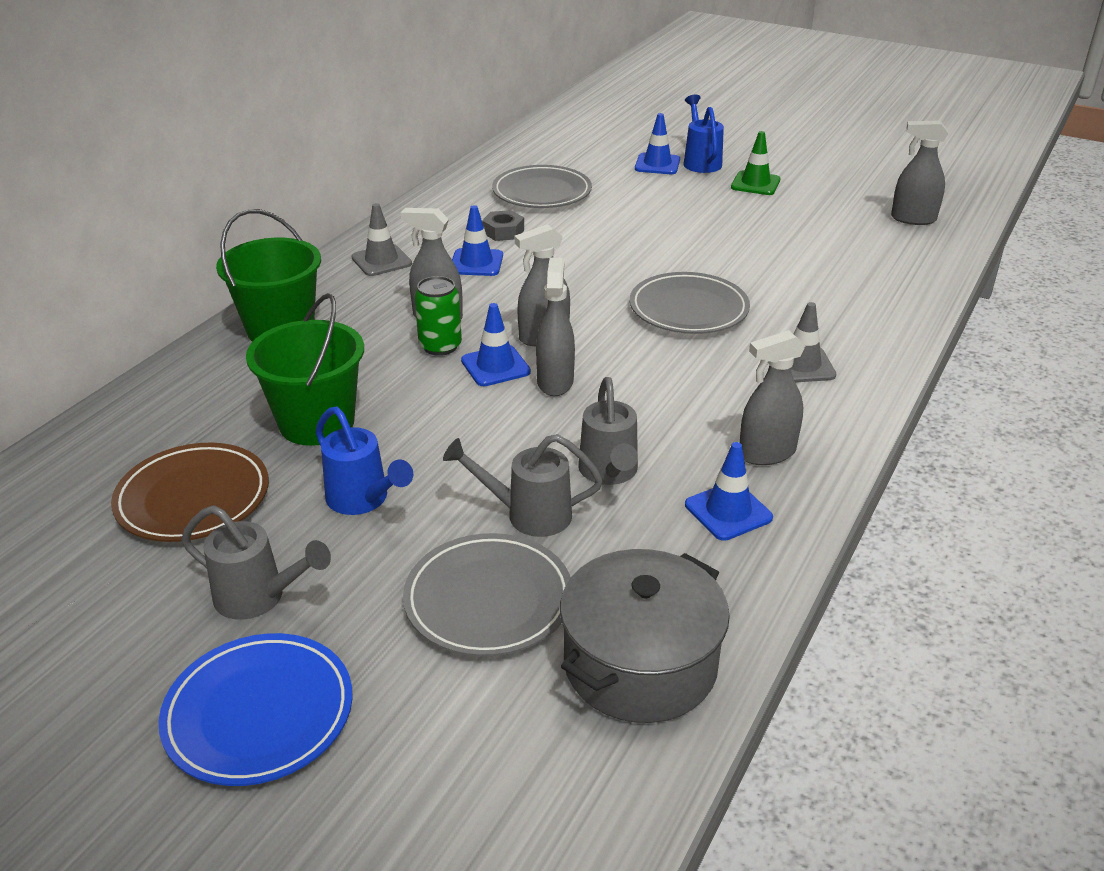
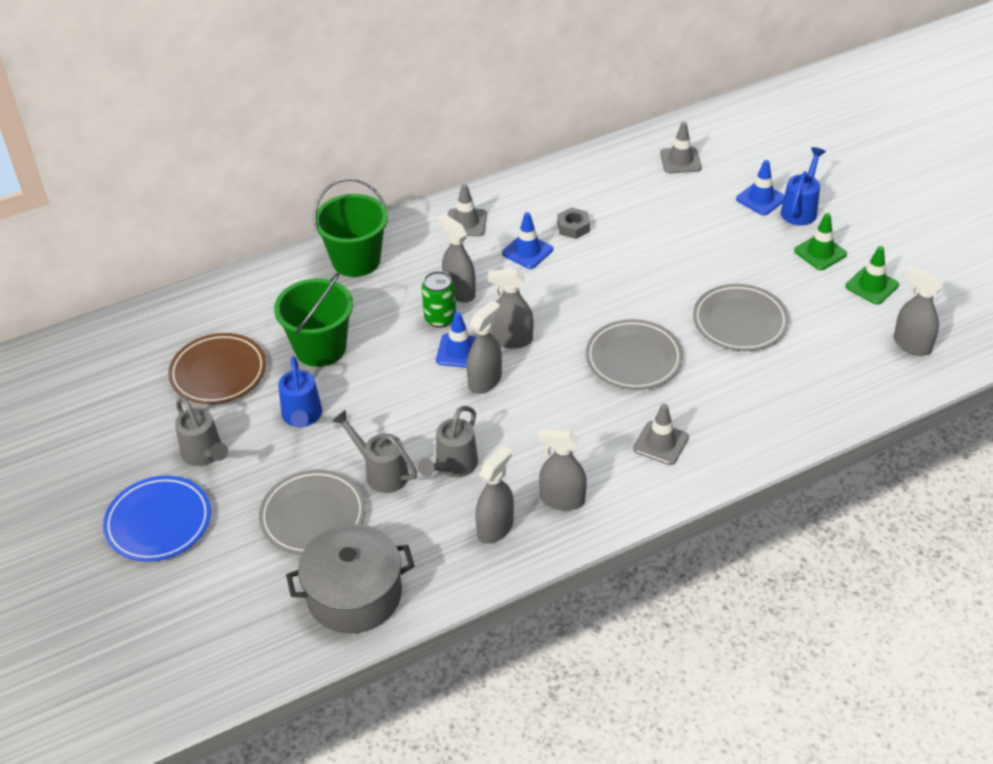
camera: 35 degrees right, 10 degrees up
grey plate [492,165,592,208] -> grey plate moved to [693,284,789,351]
blue traffic cone [685,442,773,541] -> grey spray bottle [475,446,514,544]
none -> grey traffic cone [660,122,702,173]
none -> green traffic cone [846,246,899,304]

